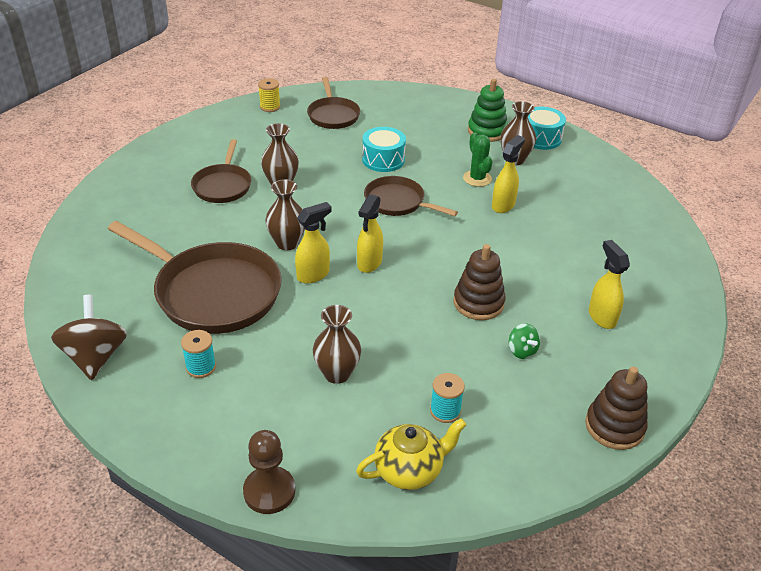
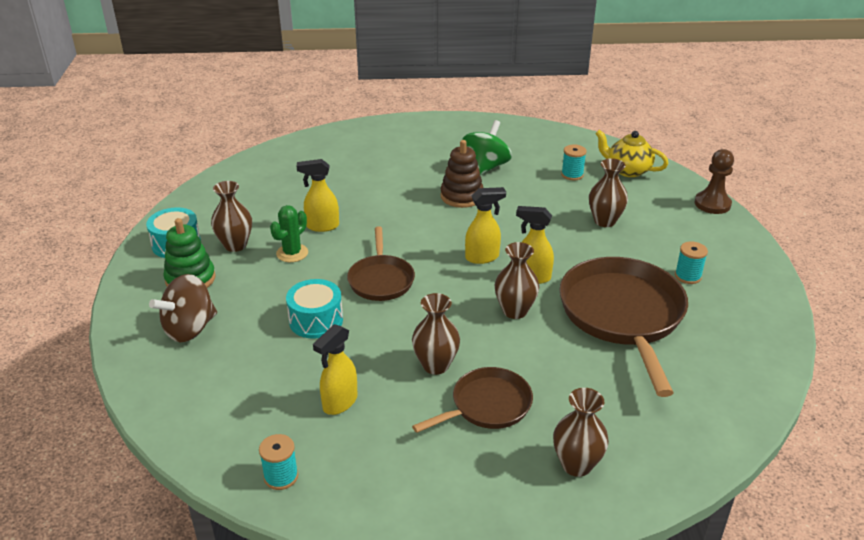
camera: 125 degrees left, 5 degrees down
brown spinning top [51,295,127,380] -> brown spinning top moved to [149,274,217,342]
yellow spool [258,78,280,112] -> turquoise spool [259,434,298,490]
brown pan [307,77,360,129] -> none
green spinning top [509,323,540,359] -> green spinning top [462,120,512,175], size x1.93
brown stacking toy [585,367,648,450] -> none
yellow spray bottle [589,240,630,329] -> yellow spray bottle moved to [313,324,357,415]
none -> brown vase [553,388,609,477]

